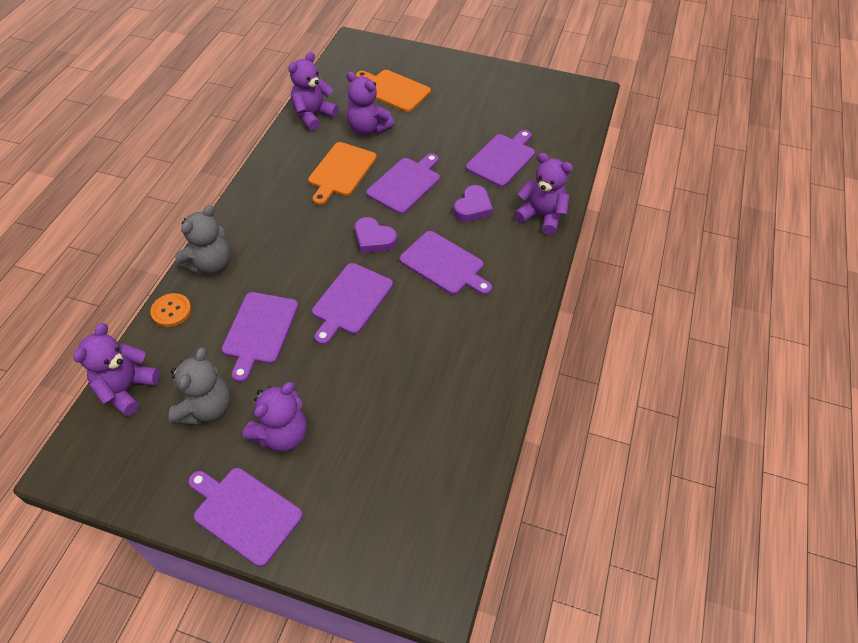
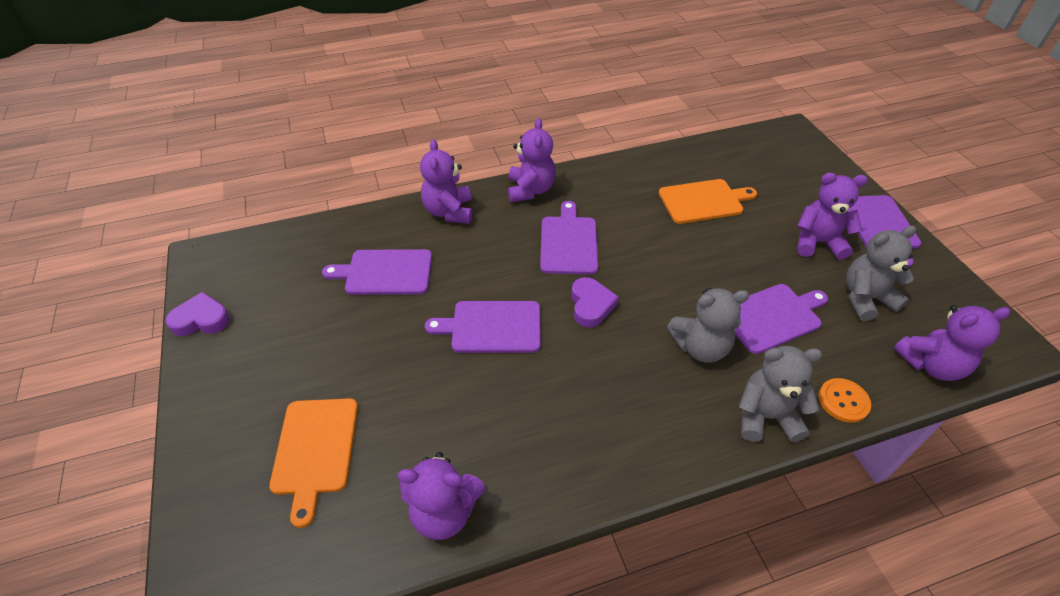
camera: 125 degrees left, 5 degrees down
orange cutting board [308,142,377,205] -> orange cutting board moved to [659,179,757,224]
purple cutting board [312,263,393,345] -> none
purple teddy bear [347,71,394,135] -> purple teddy bear moved to [508,118,556,202]
purple heart [453,185,493,222] -> purple heart moved to [165,292,230,336]
none -> grey teddy bear [667,288,749,362]

